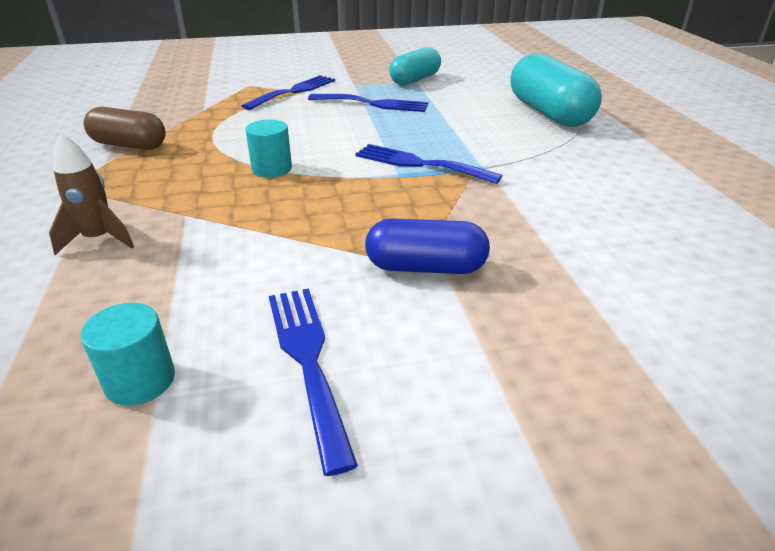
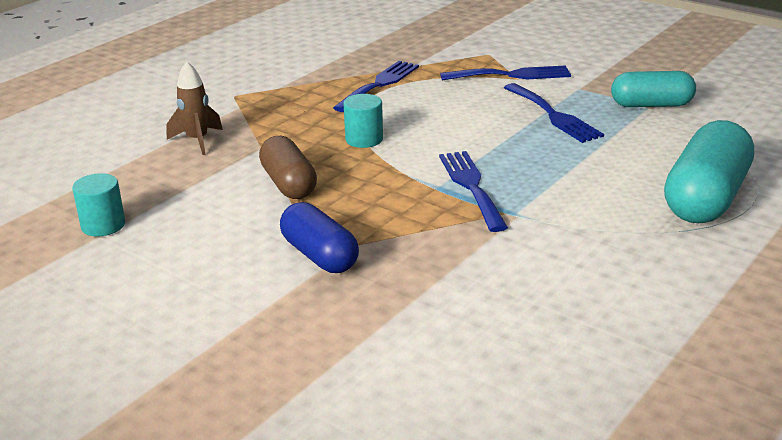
camera: 50 degrees right, 5 degrees down
brown capsule [84,107,166,150] -> brown capsule moved to [259,136,317,199]
blue fork [269,288,358,476] -> blue fork moved to [333,61,419,112]

